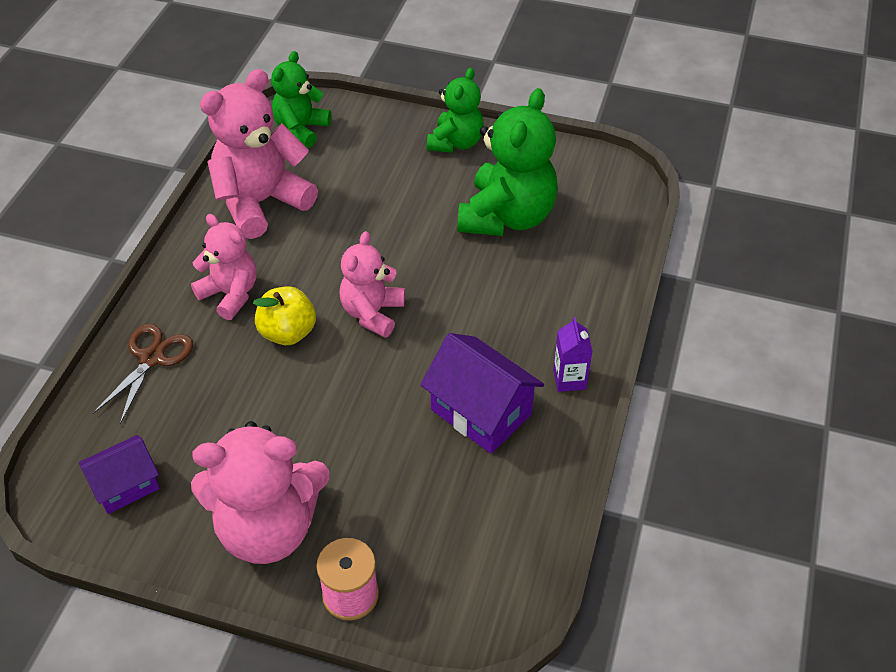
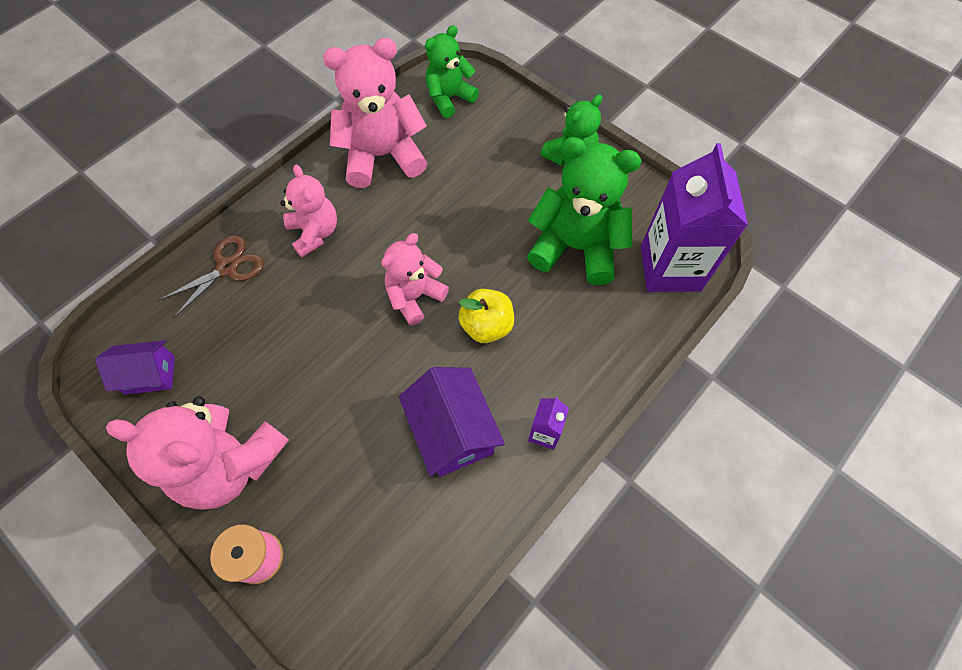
camera: 25 degrees right, 15 degrees up
yellow apple [253,286,316,345] -> yellow apple moved to [458,289,514,343]
green teddy bear [457,88,558,236] -> green teddy bear turned 120 degrees counterclockwise [527,137,642,285]
none -> purple carton [641,143,748,292]

